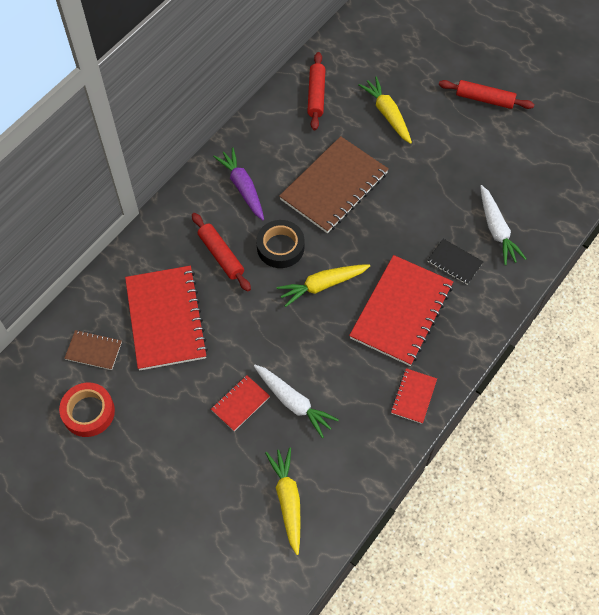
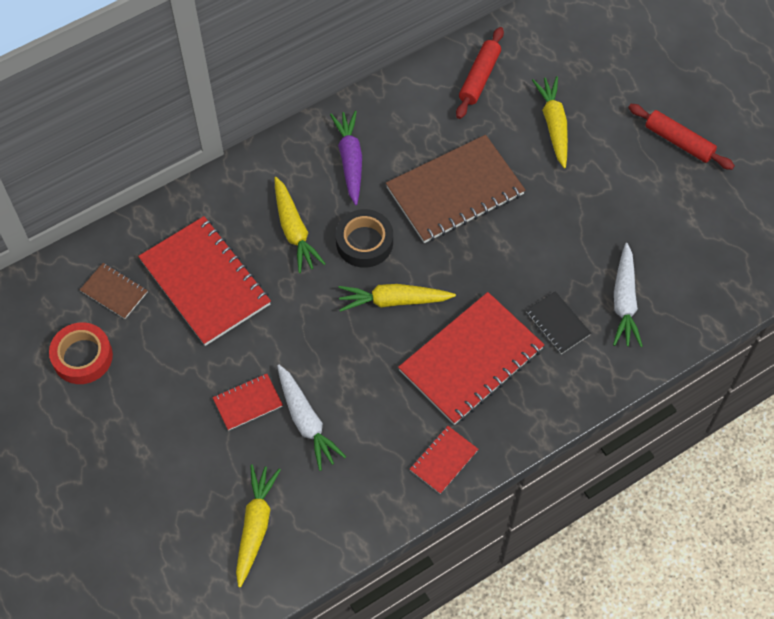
camera: 20 degrees right, 0 degrees up
red notebook [125,266,208,370] -> red notebook turned 45 degrees counterclockwise [138,216,271,346]
red rolling pin [192,213,251,292] -> yellow carrot [274,177,326,273]

